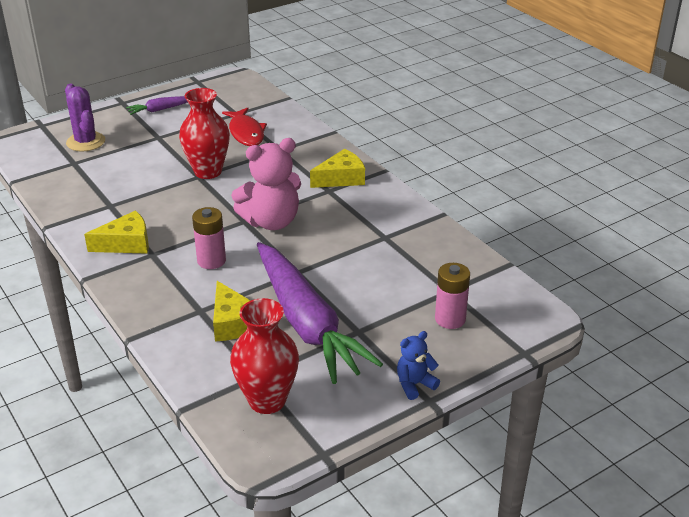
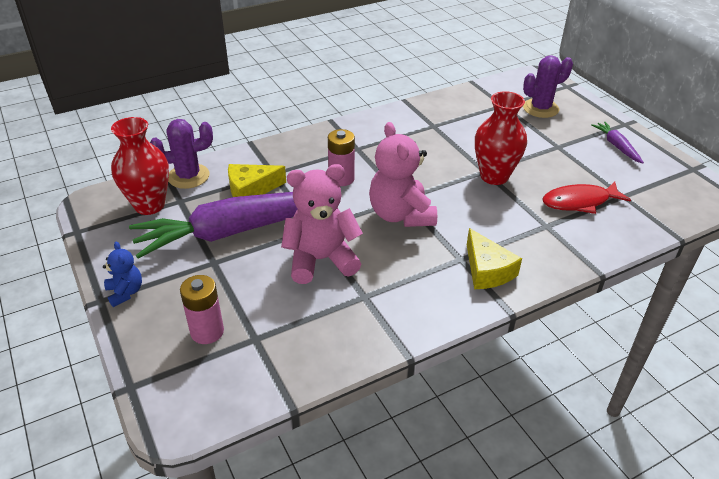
camera: 95 degrees right, 5 degrees up
yellow cheese [84,211,149,254] -> none
none -> purple cactus [150,119,213,189]
none -> pink teddy bear [281,164,363,284]

